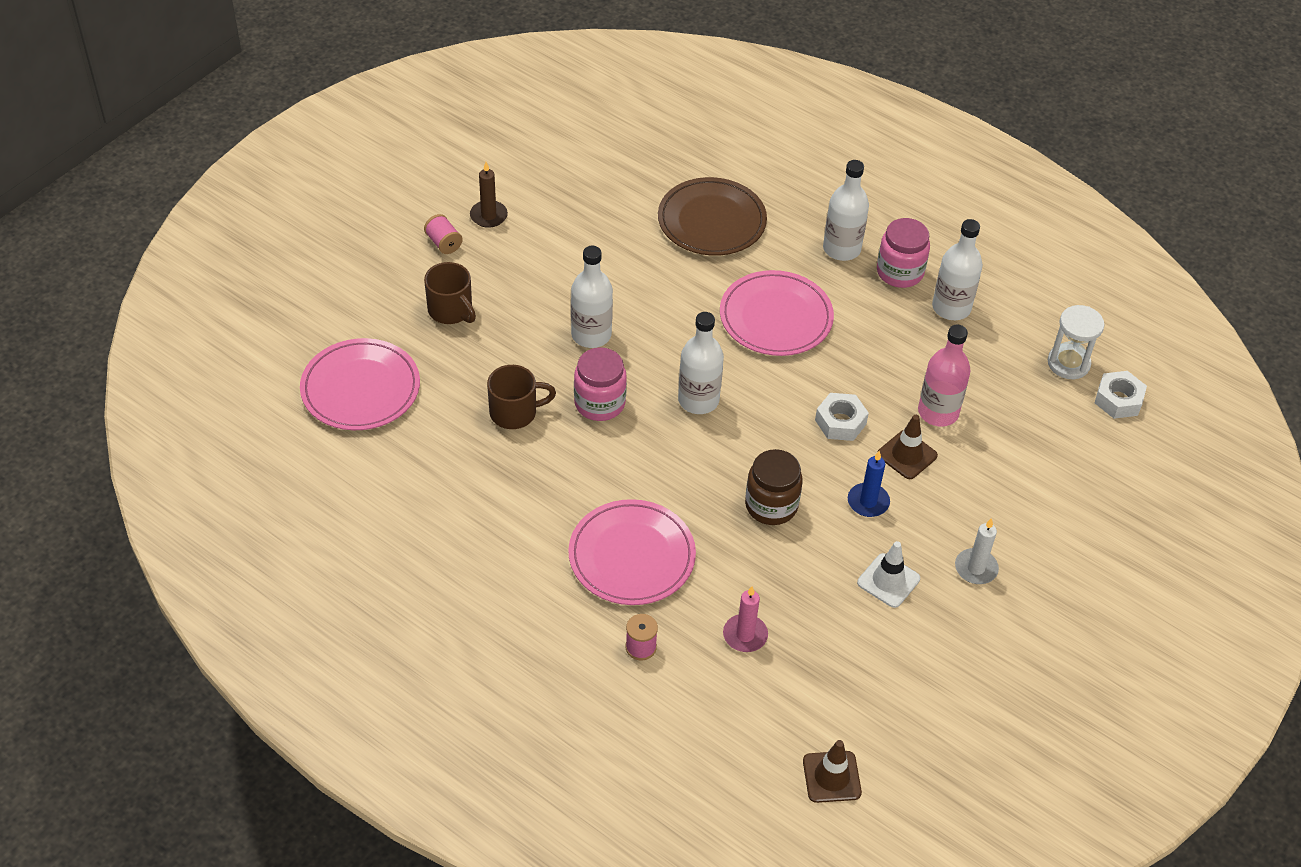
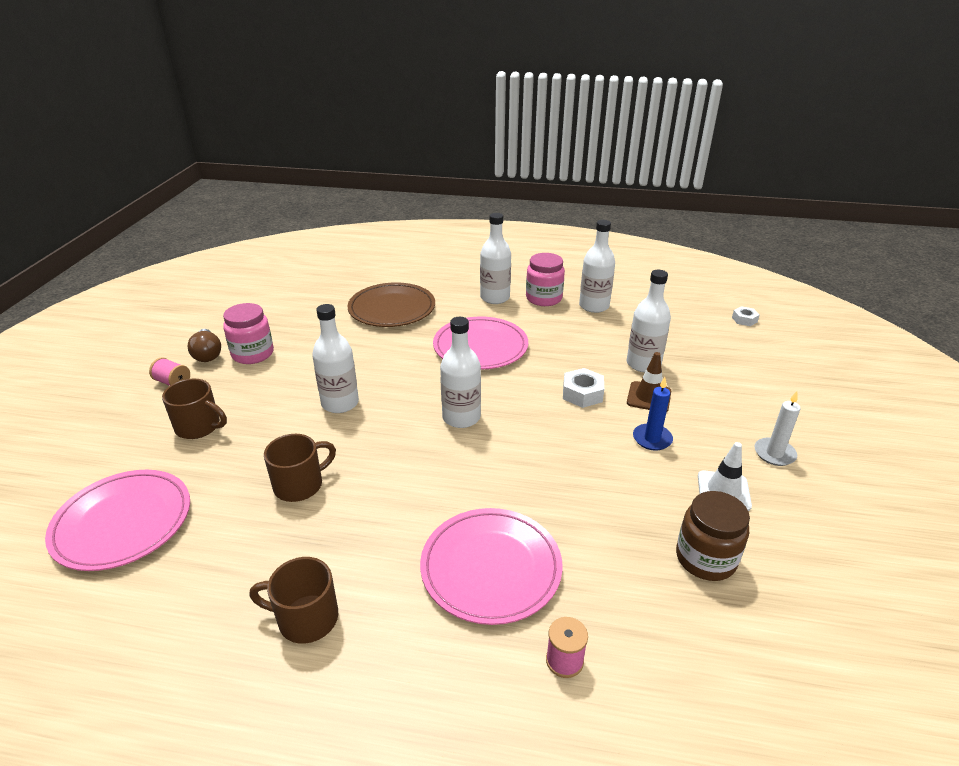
camera: 25 degrees left, 15 degrees down
brown candle [470,162,508,228] -> brown light bulb [188,329,221,362]
pink jar [574,347,627,421] -> pink jar moved to [223,303,274,364]
pink candle [723,586,768,652] -> none
brown jar [745,449,803,525] -> brown jar moved to [676,491,750,581]
brown traffic cone [803,740,862,803] -> none
pink bottle [918,325,971,427] -> white bottle [627,270,671,373]
white hourglass [1048,305,1104,379] -> none
white nut [1095,371,1147,419] -> white nut [732,306,759,326], size x0.64
none -> brown mug [249,557,338,644]

